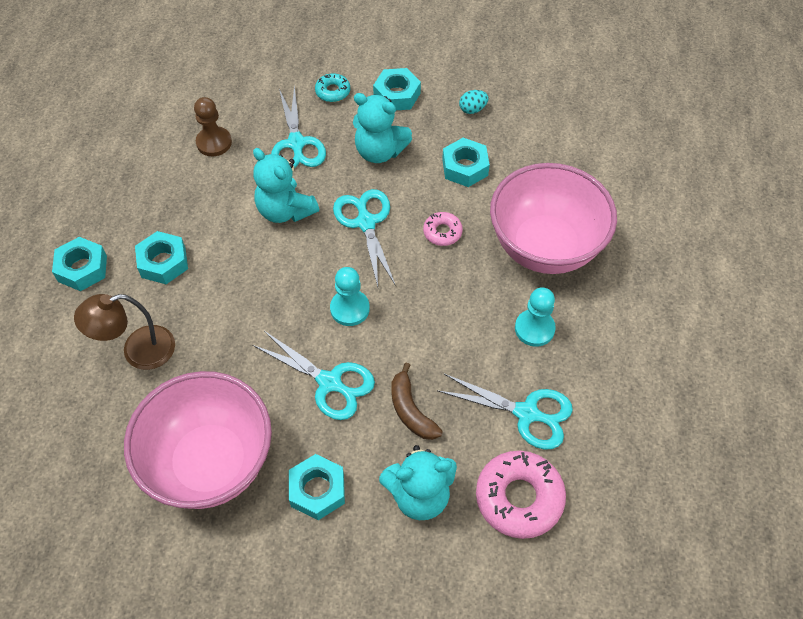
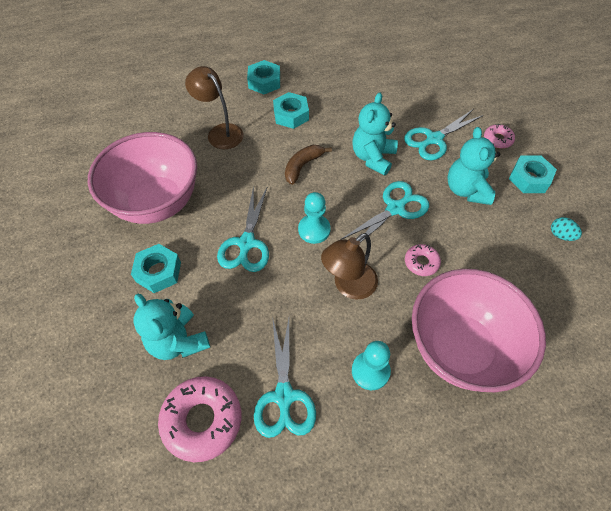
camera: 65 degrees right, 0 degrees up
brown pawn [194,97,232,156] -> none
turquoise donut [315,73,350,102] -> pink donut [484,124,515,149]
brown banana [391,363,443,440] -> brown banana moved to [285,145,332,185]
turquoise nut [442,138,490,187] -> none
none -> brown lamp [321,233,378,299]

